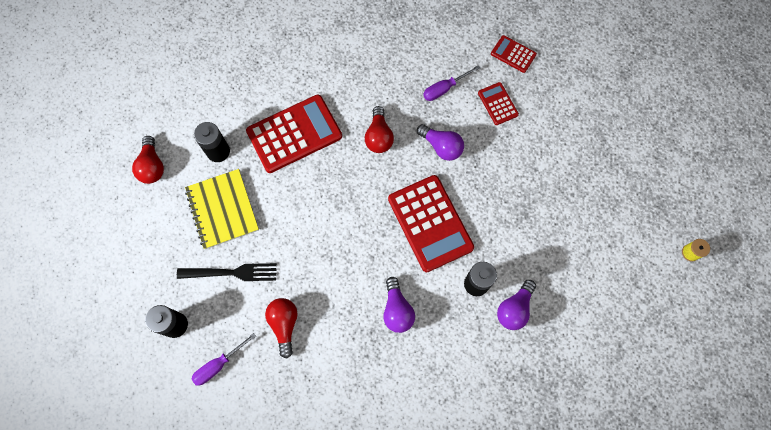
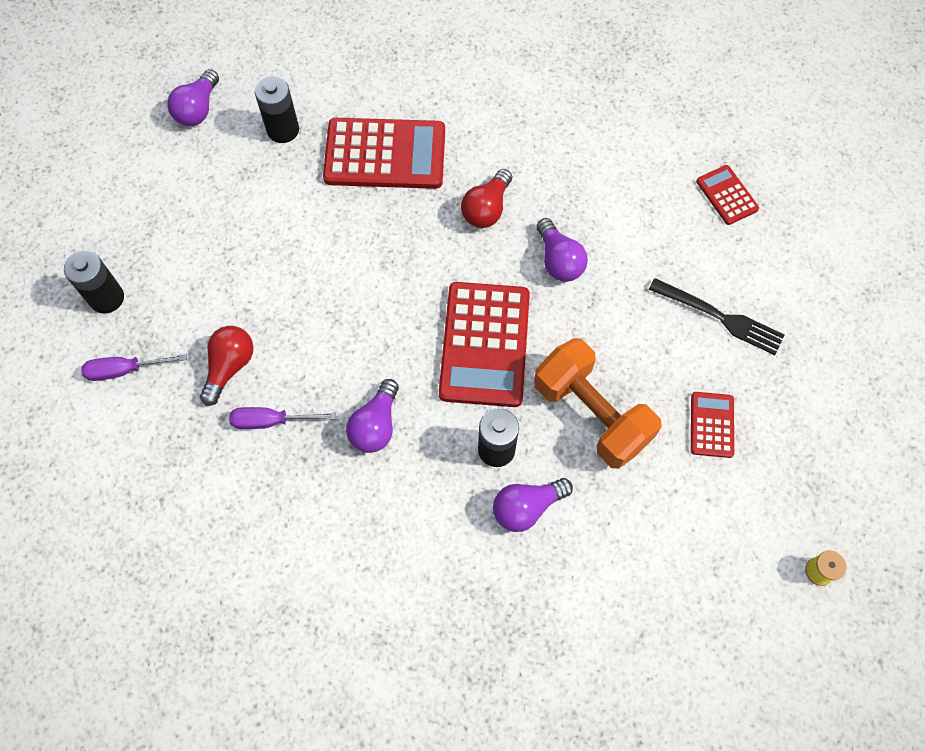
camera: 30 degrees right, 5 degrees down
red light bulb [132,136,164,184] -> purple light bulb [167,69,219,126]
black fork [177,263,277,281] -> black fork moved to [649,278,785,355]
yellow notebook [185,169,259,249] -> none
purple screwdriver [423,65,480,101] -> purple screwdriver moved to [229,407,336,429]
red calculator [478,82,519,125] -> red calculator moved to [691,392,734,458]
none -> orange dumbbell [534,338,661,469]

